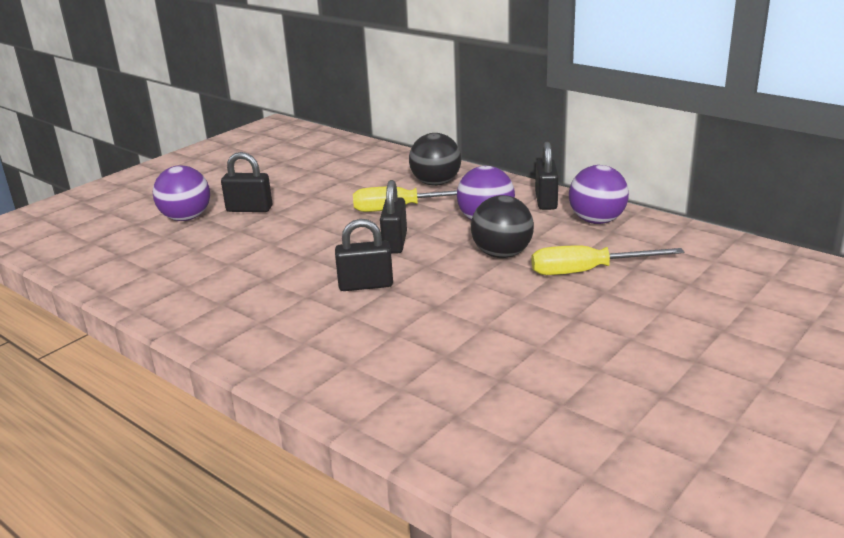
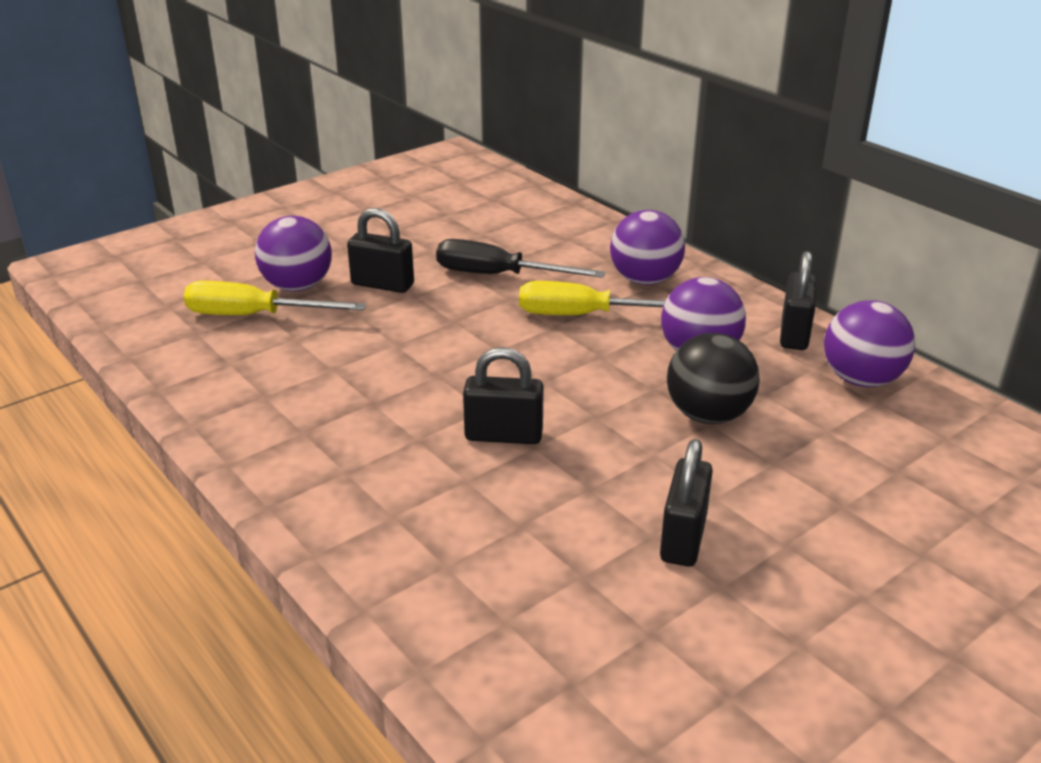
camera: 10 degrees right, 5 degrees up
black padlock [380,180,407,253] -> black padlock moved to [660,439,713,567]
black ball [409,133,461,186] -> purple ball [610,210,685,285]
yellow screwdriver [531,246,684,275] -> yellow screwdriver moved to [183,281,366,315]
none -> black screwdriver [436,239,605,278]

